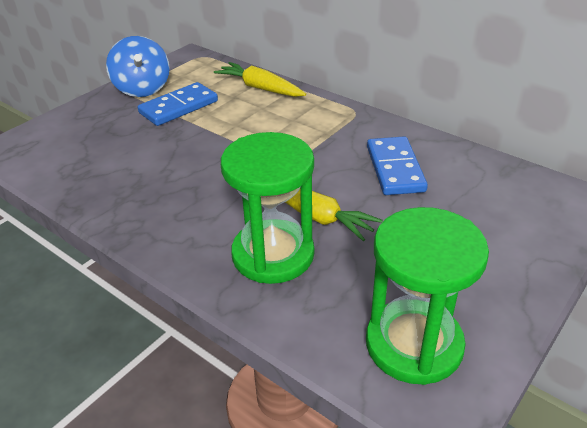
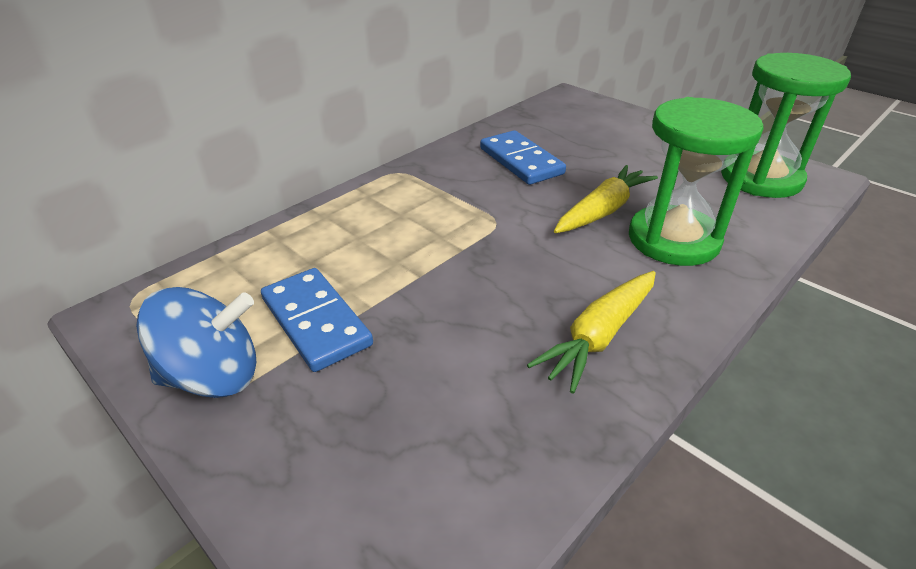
camera: 85 degrees left, 0 degrees up
yellow carrot [214,62,306,97] -> yellow carrot moved to [527,271,656,394]
blue domino [367,136,428,195] -> blue domino turned 60 degrees clockwise [480,130,566,185]

